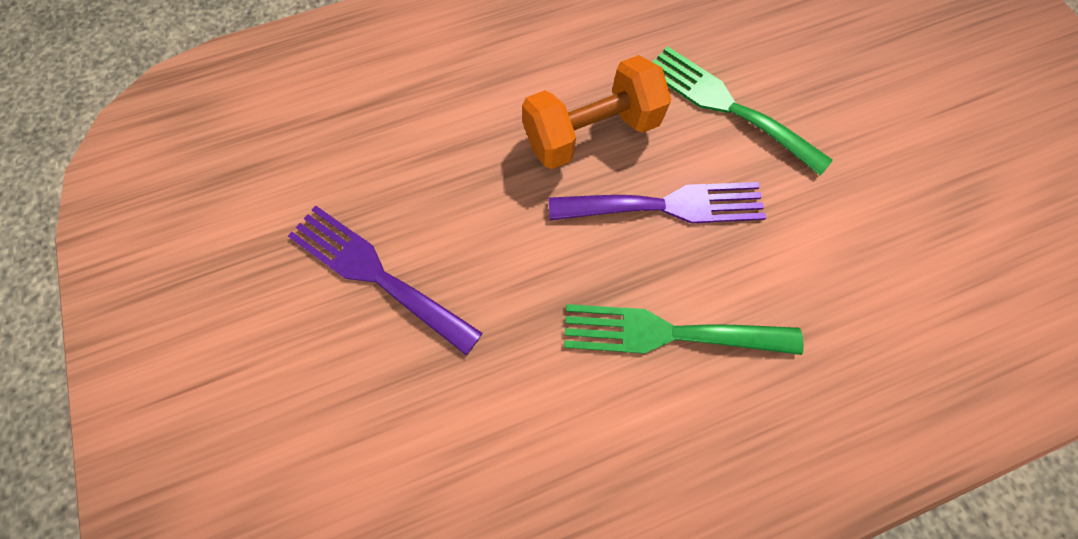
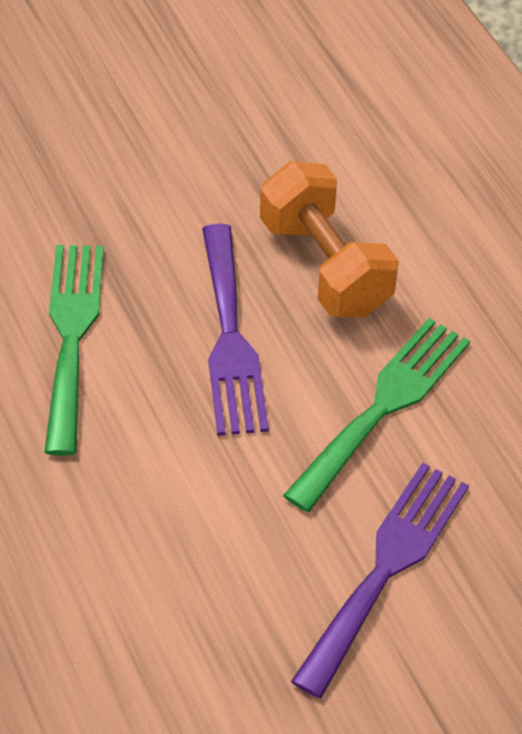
camera: 85 degrees right, 20 degrees down
purple fork [288,206,483,355] -> purple fork moved to [291,463,469,698]

